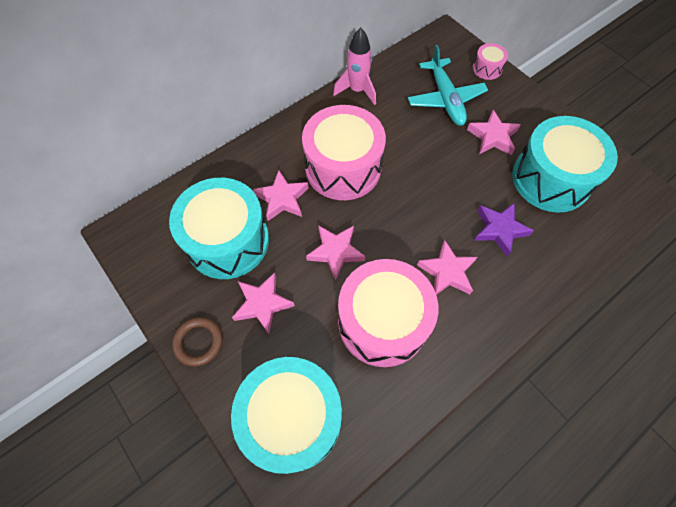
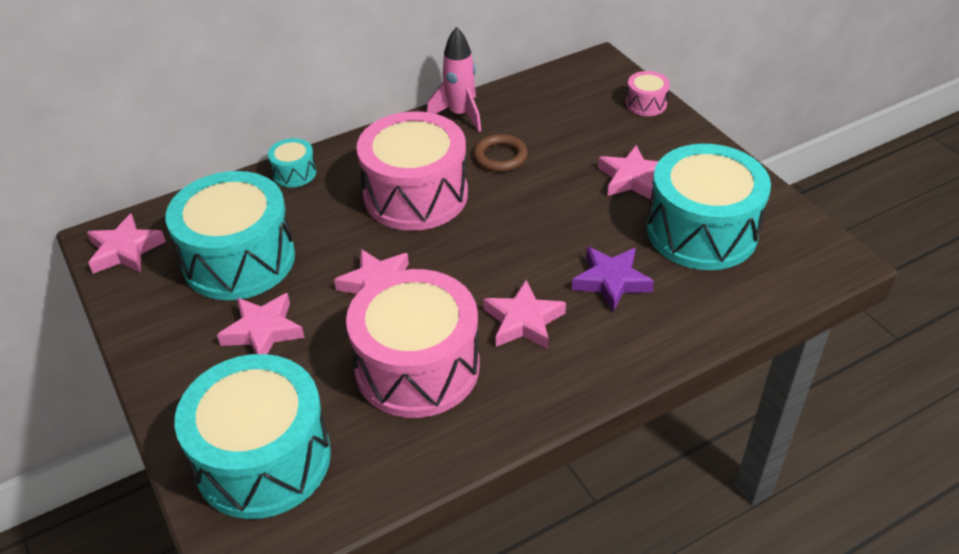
camera: 10 degrees right, 20 degrees down
brown ring [172,317,223,367] -> brown ring moved to [473,134,528,172]
pink star [253,170,309,221] -> pink star moved to [87,213,166,274]
turquoise plane [408,45,488,126] -> none
none -> turquoise drum [268,138,316,187]

